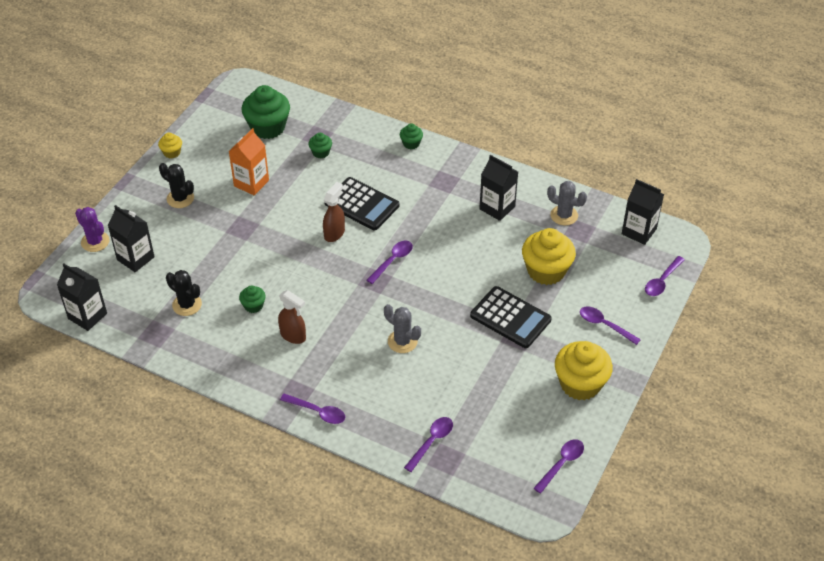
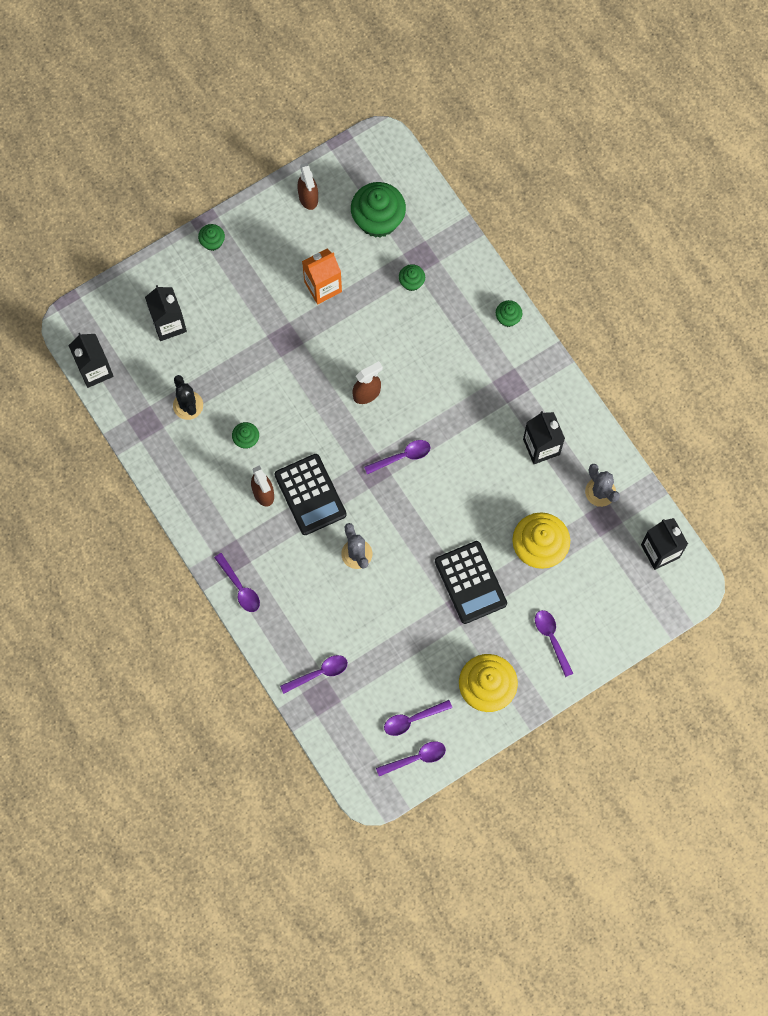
camera: 30 degrees right, 25 degrees up
purple cactus [75,207,109,252] -> none
yellow cupcake [158,133,182,158] -> none
black cactus [159,163,194,208] -> none
black calculator [325,177,400,230] -> black calculator moved to [274,454,347,535]
purple spoon [645,256,685,296] -> purple spoon moved to [384,700,452,736]
none -> green cupcake [198,224,225,251]
none -> brown spray bottle [297,163,318,210]

